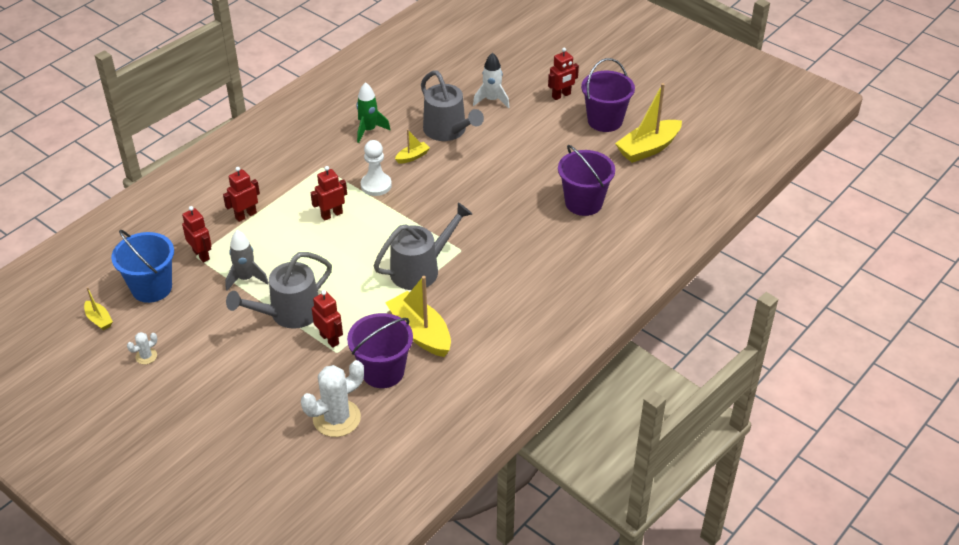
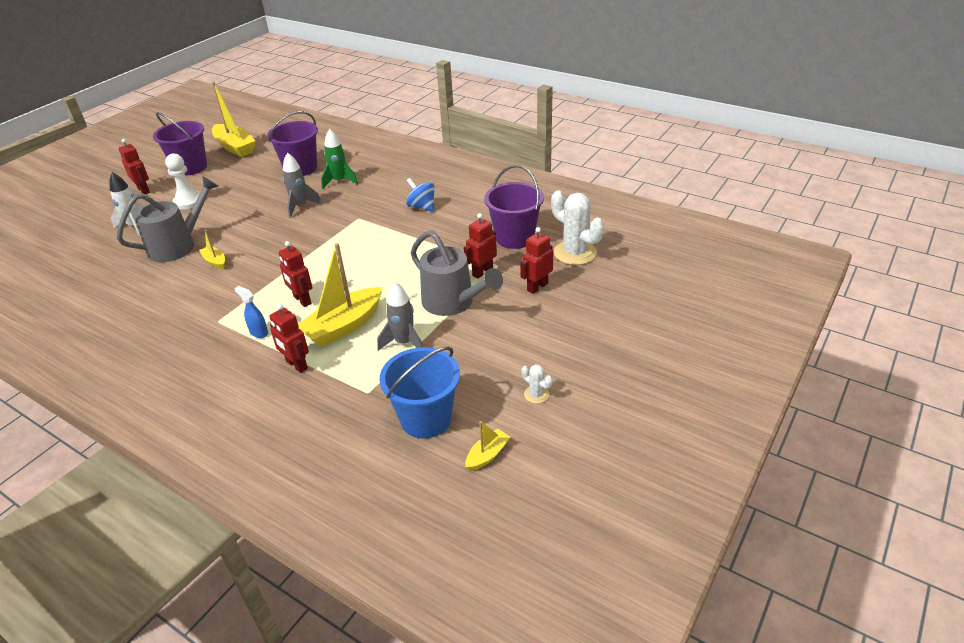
camera: 95 degrees left, 5 degrees down
red robot [182,206,212,263] -> red robot moved to [520,227,553,294]
green rocket [356,82,391,143] -> green rocket moved to [321,129,358,189]
white pawn [361,140,392,196] -> white pawn moved to [165,153,200,210]
grey watering can [374,203,472,290] -> none
yellow boat [385,276,451,357] -> yellow boat moved to [298,243,382,347]
none -> blue spray bottle [234,286,268,338]
none -> grey rocket [283,152,322,218]
none -> blue spinning top [406,178,435,212]

